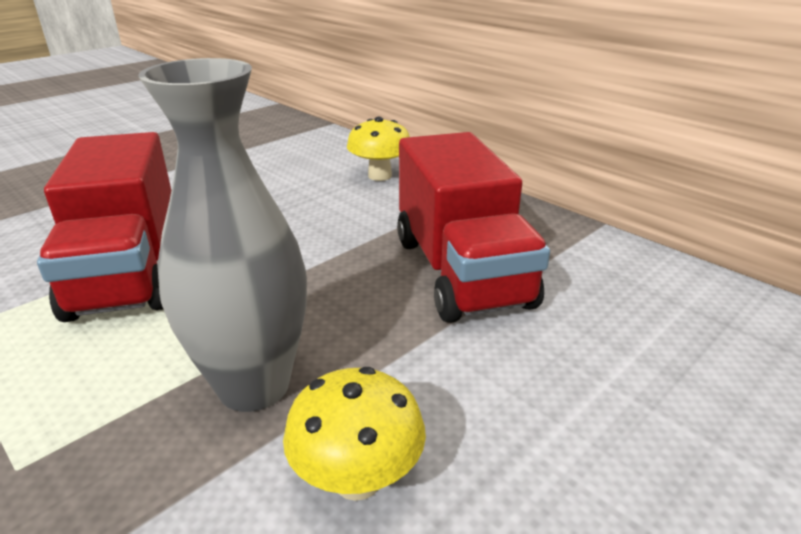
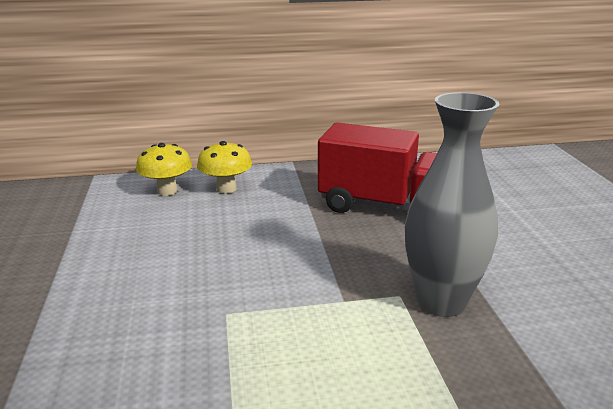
camera: 55 degrees left, 5 degrees down
red truck [37,132,171,322] -> none
yellow mushroom [283,367,426,501] -> yellow mushroom moved to [136,143,192,196]

